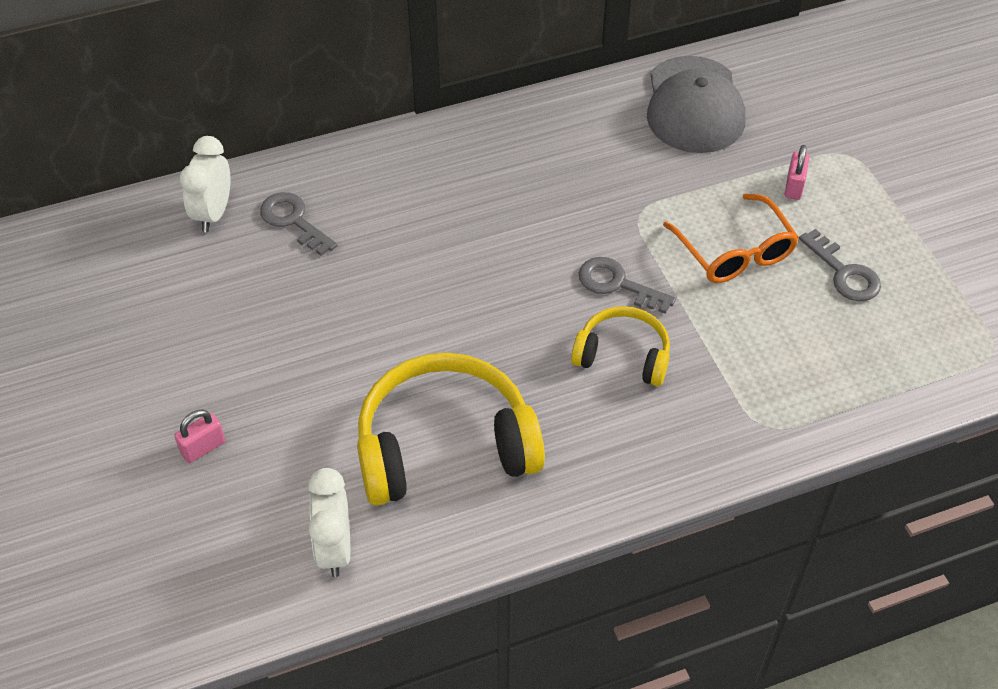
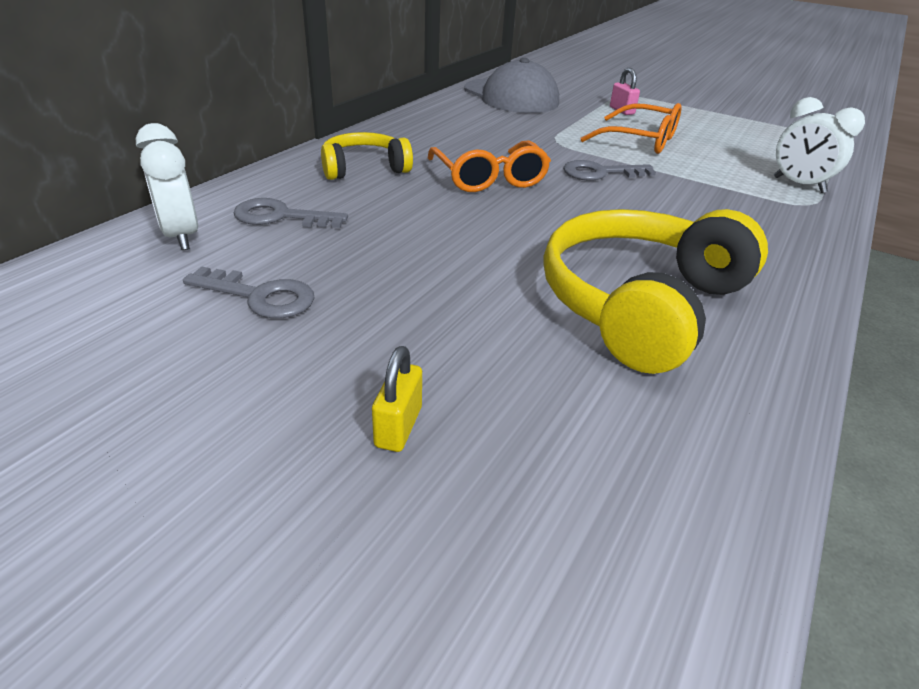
camera: 40 degrees left, 15 degrees down
pink padlock [174,409,225,463] -> yellow padlock [372,346,422,452]
white clock [308,468,350,577] -> white clock moved to [774,97,865,193]
yellow headphones [571,306,670,386] -> yellow headphones moved to [321,132,413,180]
grey key [799,229,881,301] -> grey key moved to [183,266,314,318]
none -> orange glasses [428,140,551,192]

